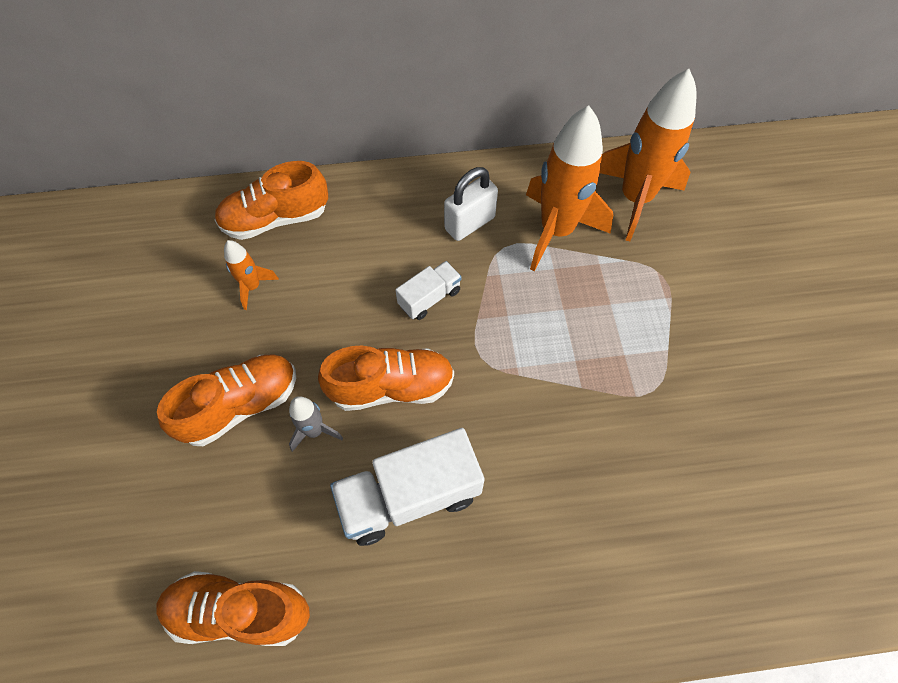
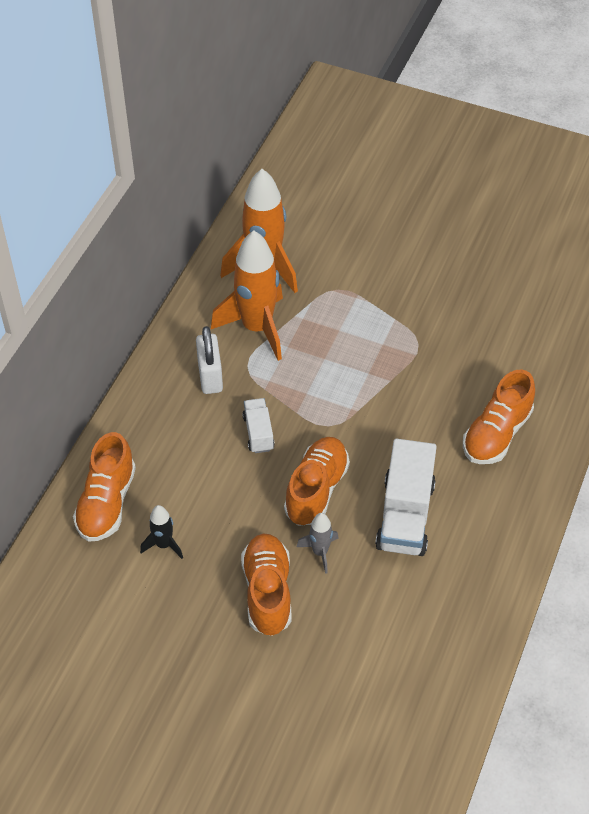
camera: 60 degrees left, 10 degrees down
orange shoe [156,571,310,646] -> orange shoe moved to [463,370,535,464]
orange rocket [224,240,279,310] -> black rocket [140,505,183,559]

